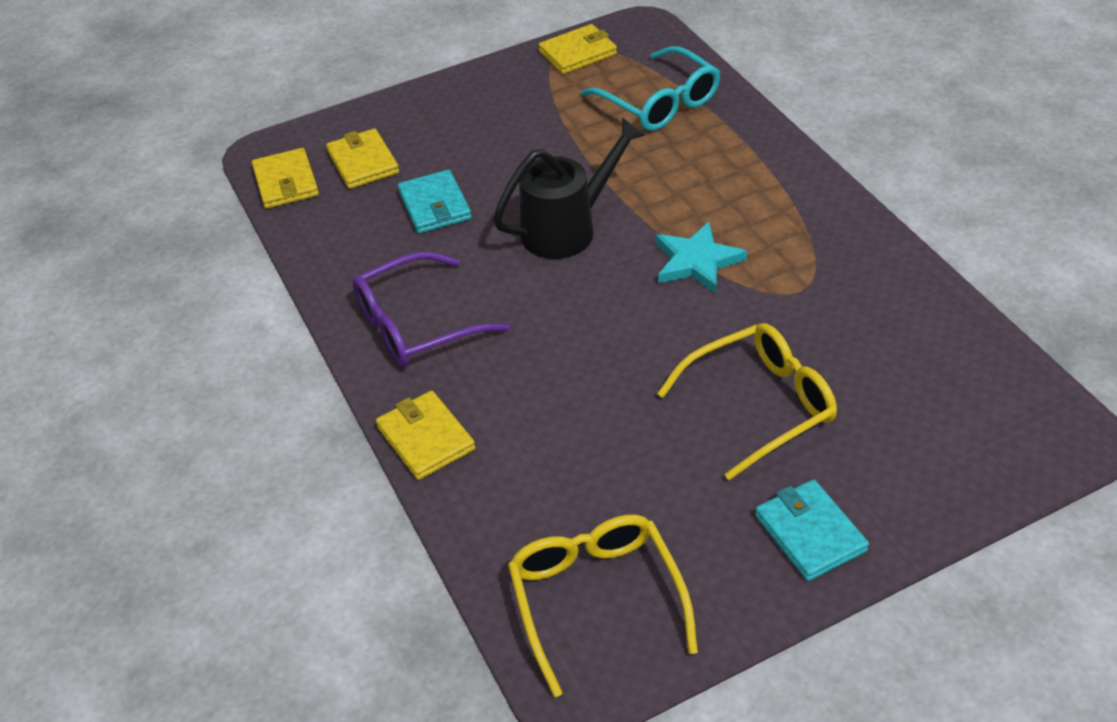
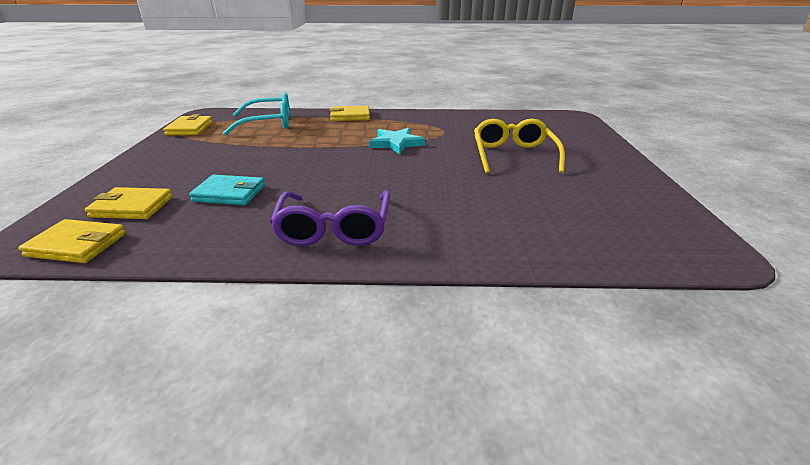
camera: 65 degrees left, 15 degrees down
yellow wallet [376,390,476,480] -> yellow wallet moved to [330,106,370,121]
black watering can [493,117,645,259] -> none
yellow glasses [508,515,698,698] -> none
turquoise wallet [755,479,869,581] -> none

